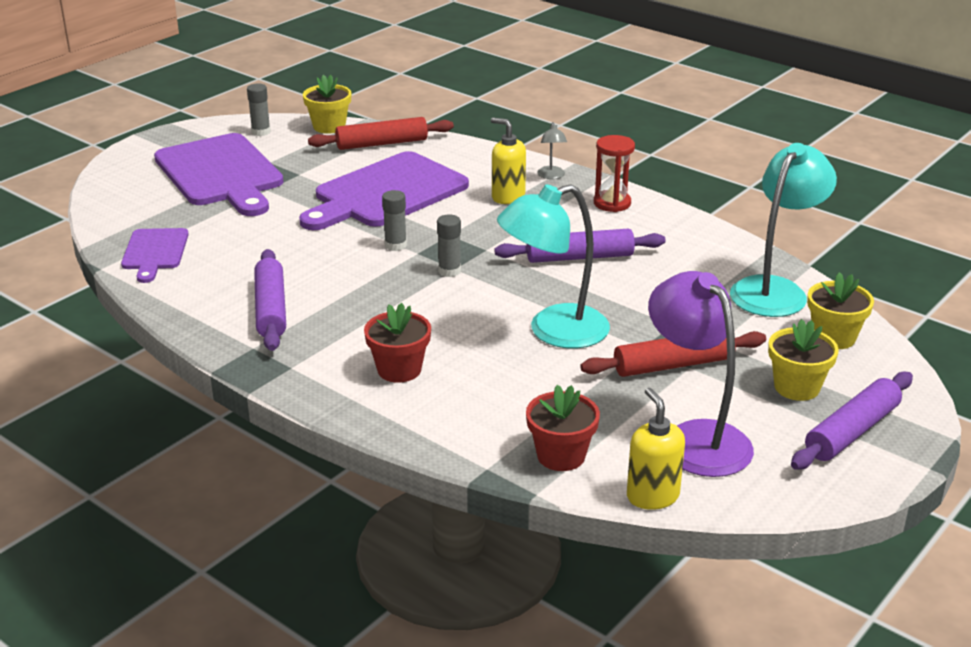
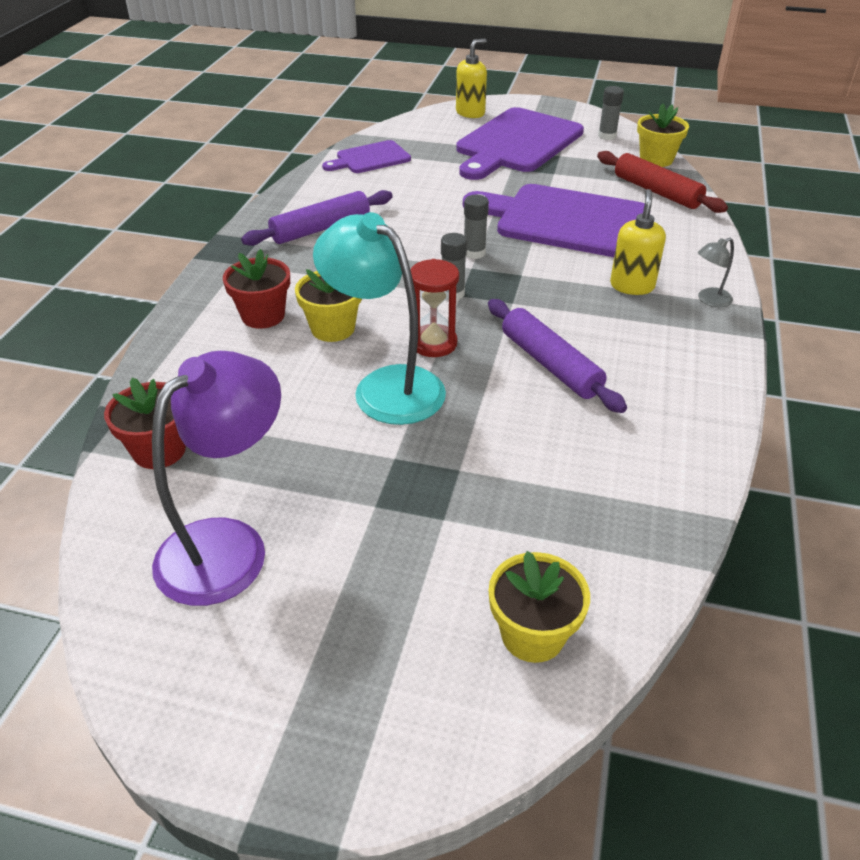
camera: 65 degrees right, 10 degrees up
red rolling pin [580,331,766,377] -> none
red hourglass [594,135,635,212] -> red hourglass moved to [410,259,459,357]
yellow soap dispenser [627,388,685,510] -> yellow soap dispenser moved to [456,39,487,118]
turquoise lamp [730,143,837,317] -> none
yellow flower pot [768,319,839,401] -> yellow flower pot moved to [295,269,362,342]
purple rolling pin [791,372,913,470] -> none

